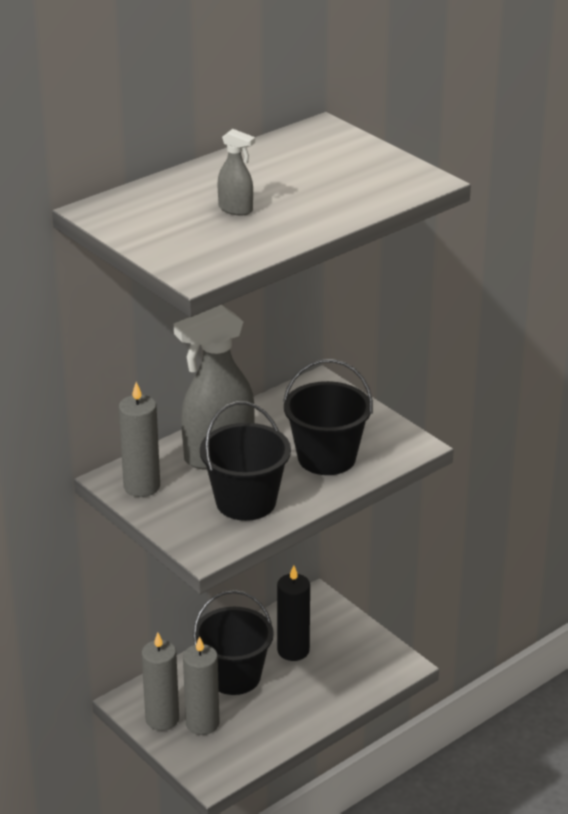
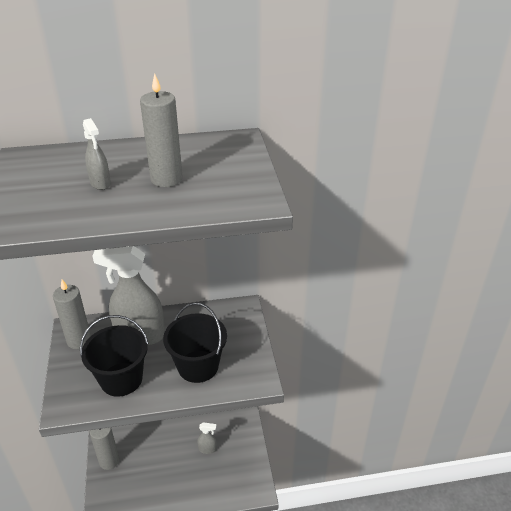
camera: 30 degrees right, 5 degrees up
grey candle [183,636,220,735] -> grey candle moved to [140,74,182,187]
black bucket [193,590,274,695] -> none
black candle [277,565,310,661] -> grey spray bottle [197,422,217,454]

